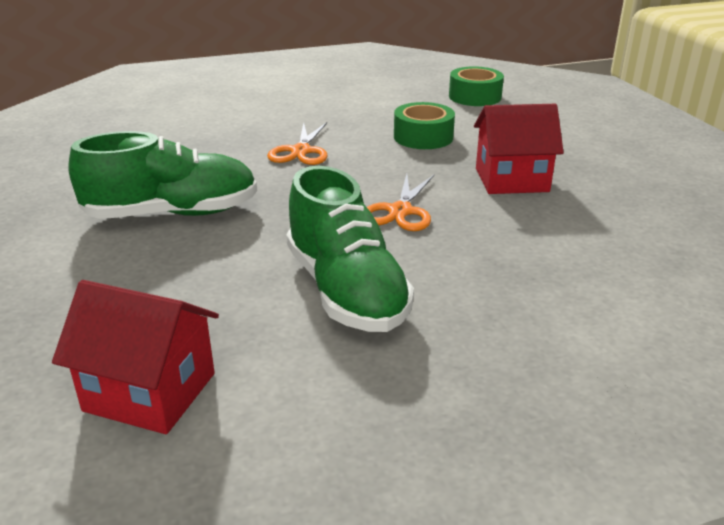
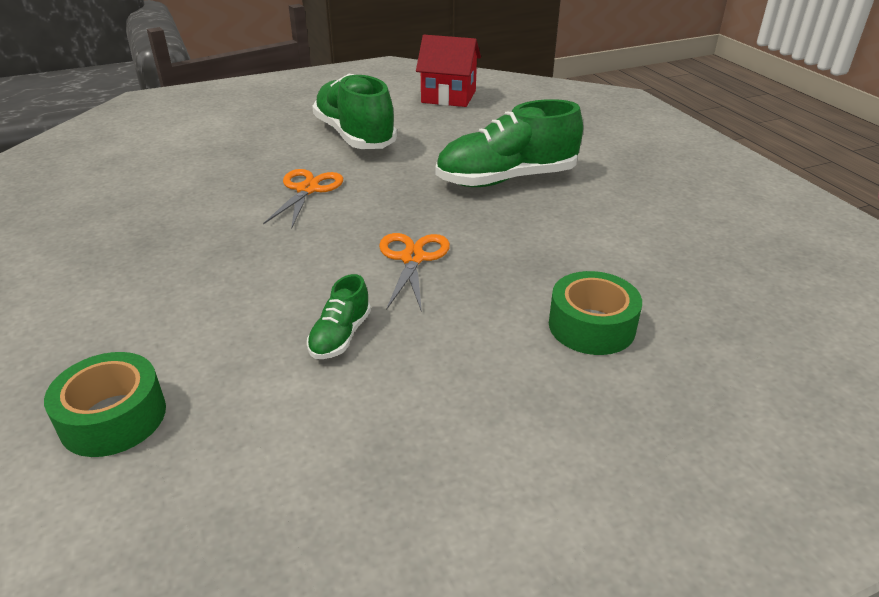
camera: 175 degrees right, 5 degrees up
green tape [394,102,455,149] -> green tape moved to [549,271,642,355]
red house [474,104,564,194] -> none
none -> green shoe [307,274,371,359]

